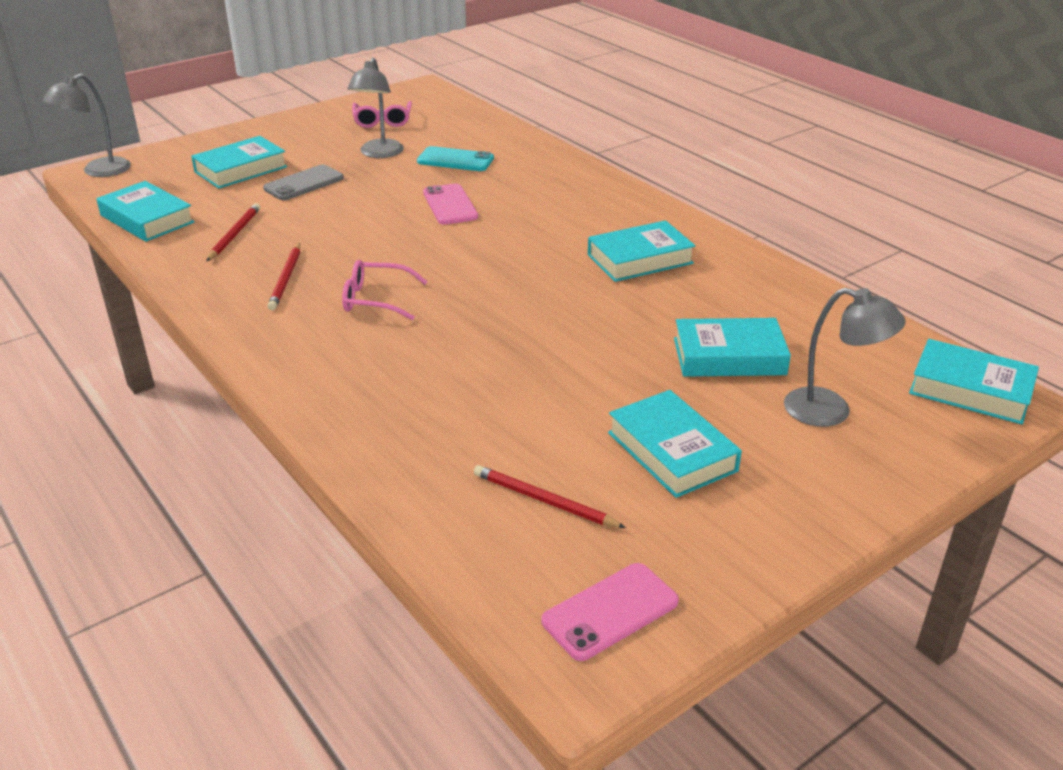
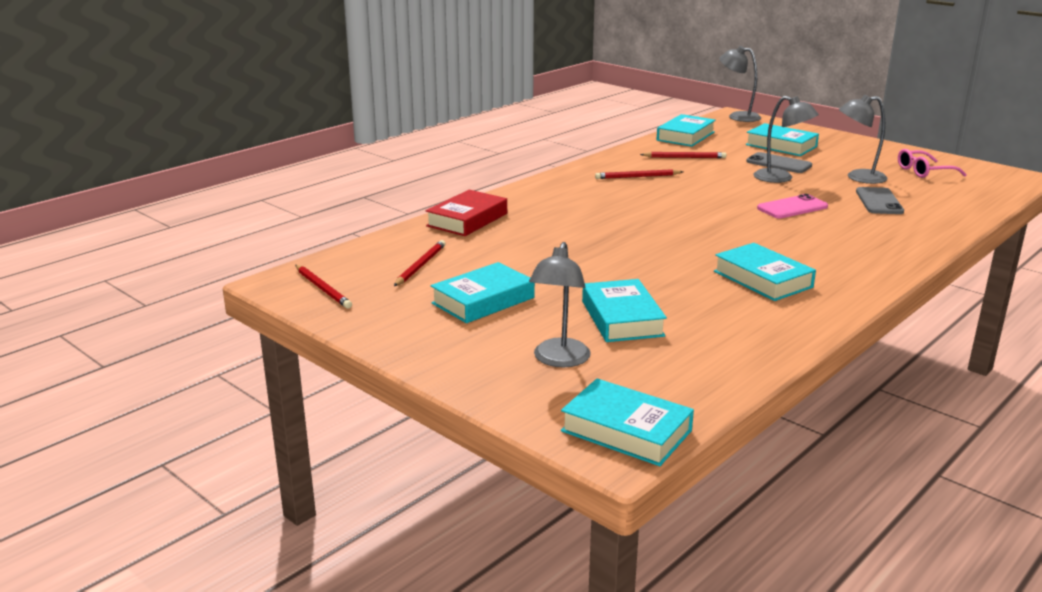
camera: 80 degrees right, 10 degrees down
pink glasses [342,260,428,320] -> none
turquoise phone [417,146,494,171] -> grey phone [856,187,904,214]
pink phone [541,563,679,661] -> red pencil [296,265,352,309]
turquoise book [909,339,1039,424] -> turquoise book turned 75 degrees counterclockwise [561,378,694,466]
none -> red book [426,190,507,236]
none -> grey lamp [754,96,819,183]

